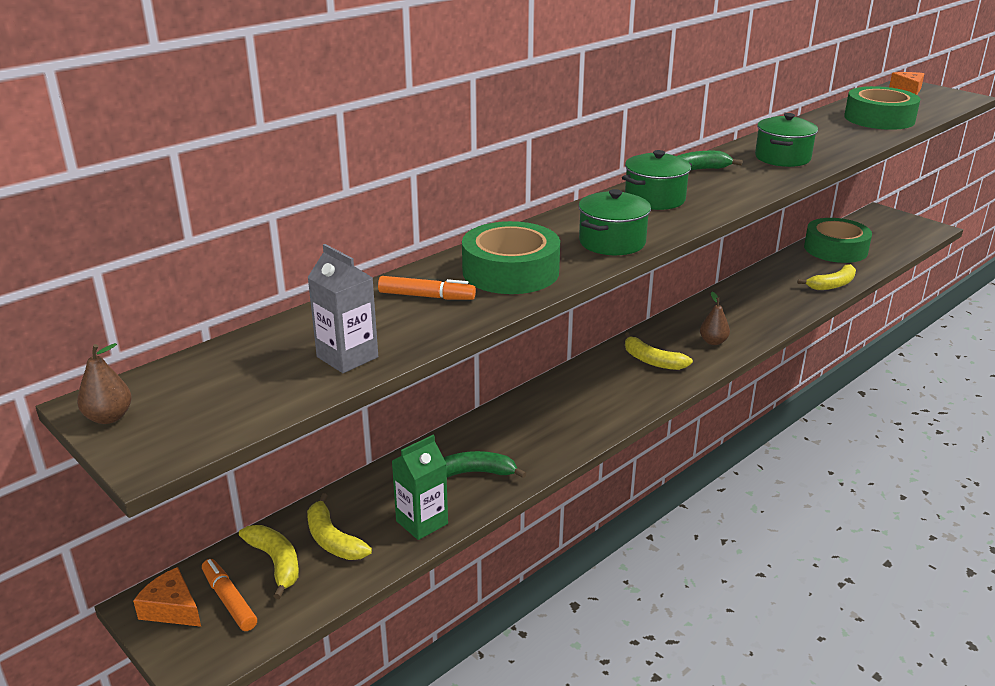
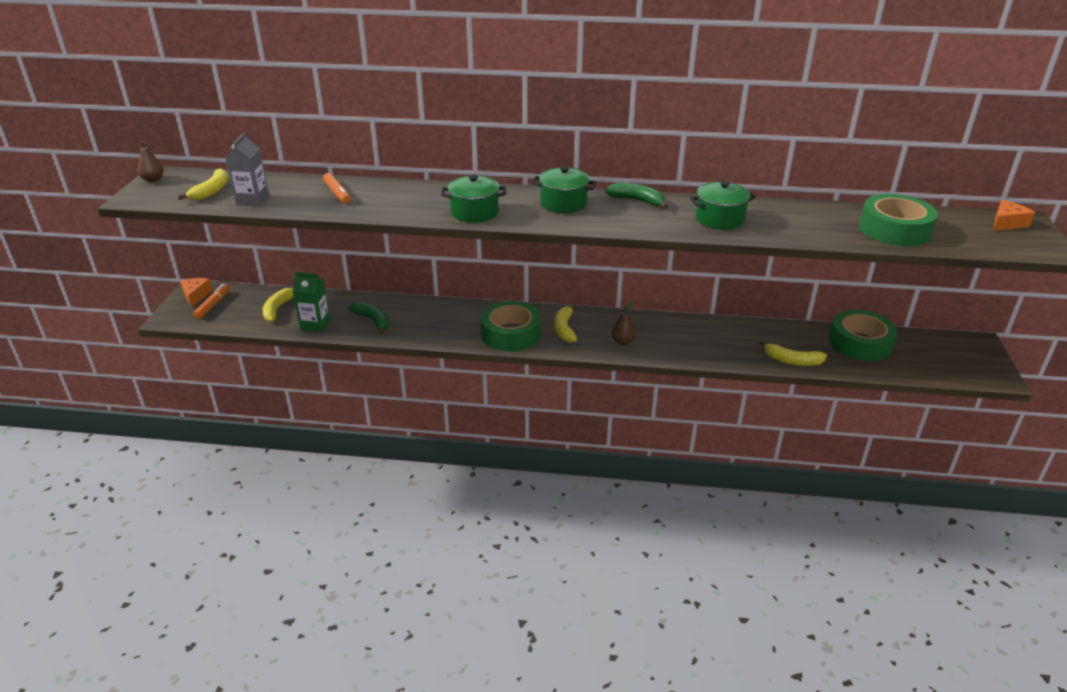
camera: 50 degrees right, 5 degrees up
yellow banana [239,525,299,599] -> yellow banana moved to [178,168,228,200]
green tape [462,221,560,294] -> green tape moved to [481,301,541,351]

